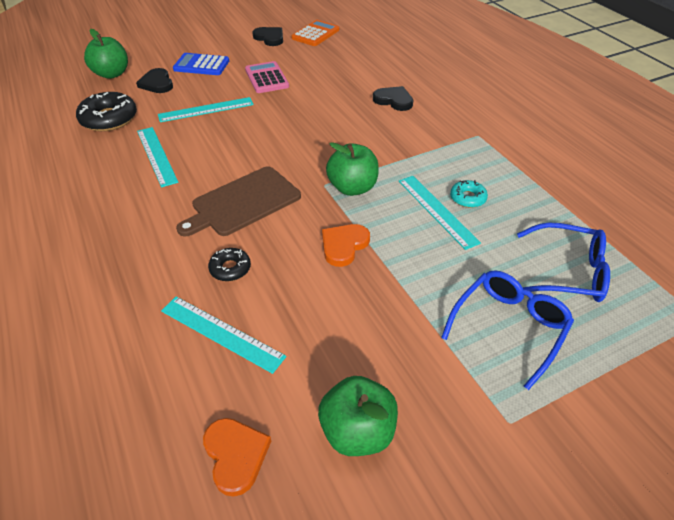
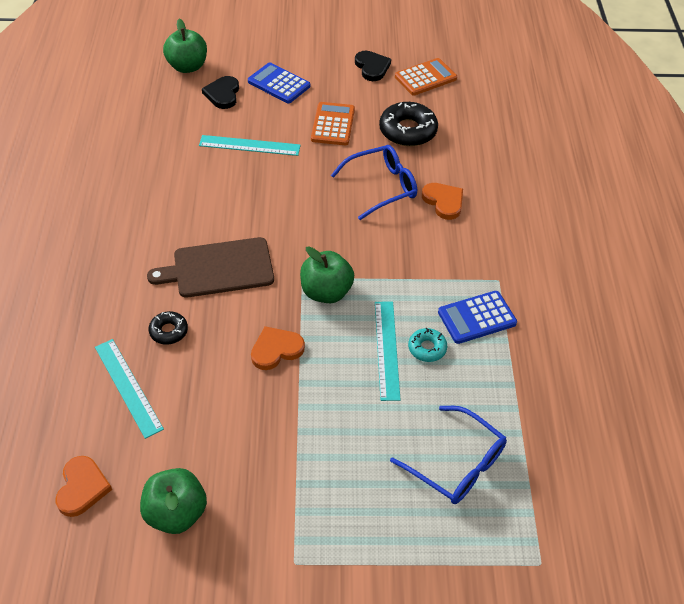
camera: 25 degrees right, 5 degrees up
black donut [76,92,137,131] -> black donut moved to [379,102,438,147]
turquoise ruler [137,127,178,187] -> none
pink calculator [245,61,289,93] -> orange calculator [311,102,355,145]
black heart [373,86,413,111] -> orange heart [422,183,463,220]
blue glasses [441,270,574,390] -> blue glasses moved to [331,145,417,220]
none -> blue calculator [438,291,517,344]

